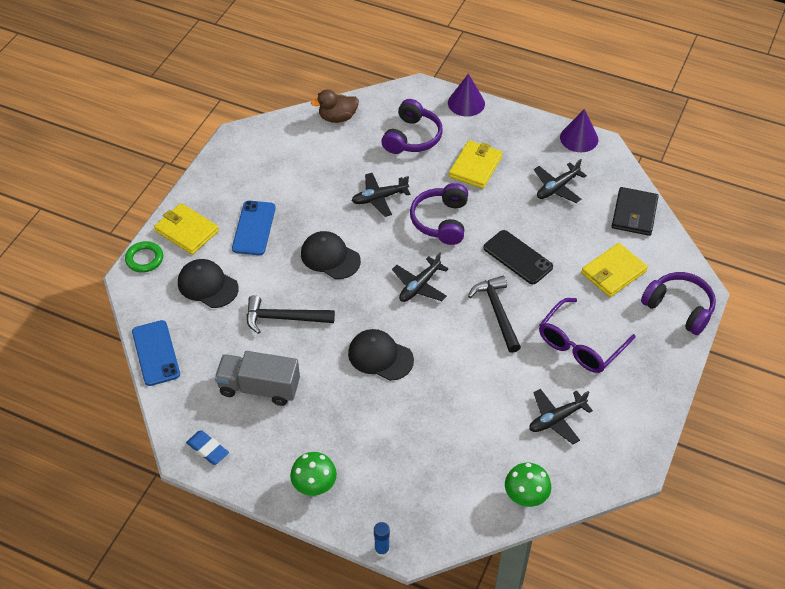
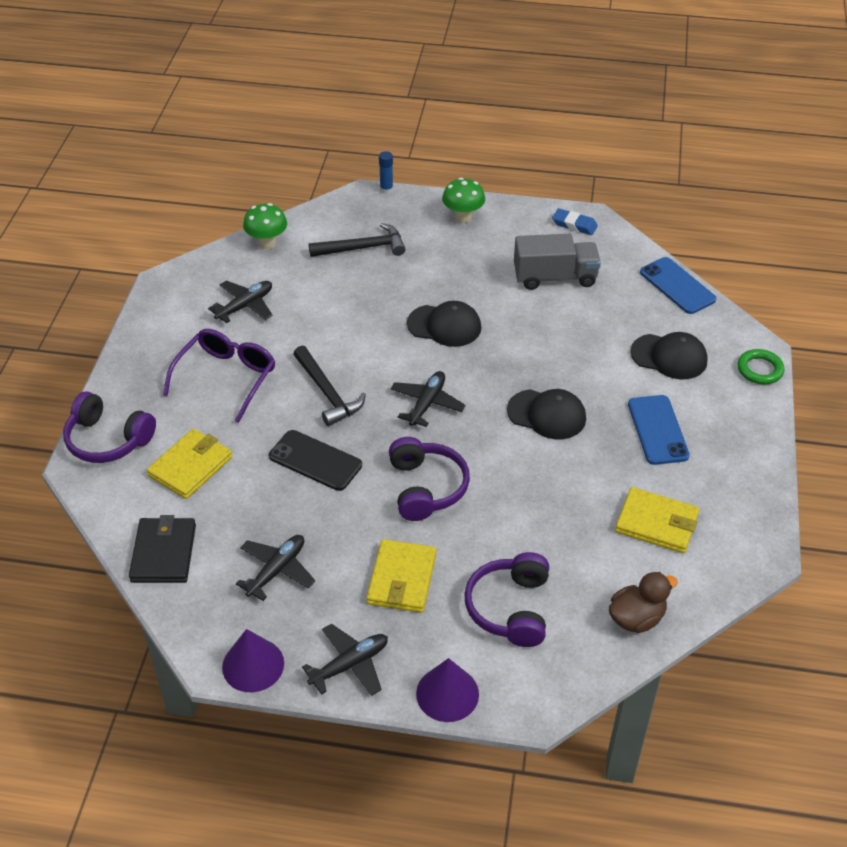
camera: 165 degrees right, 5 degrees down
yellow wallet [154,203,219,255] -> yellow wallet moved to [615,487,699,553]
black hammer [247,295,335,334] -> black hammer moved to [309,223,406,257]
black plane [352,173,411,217] -> black plane moved to [302,623,388,696]

